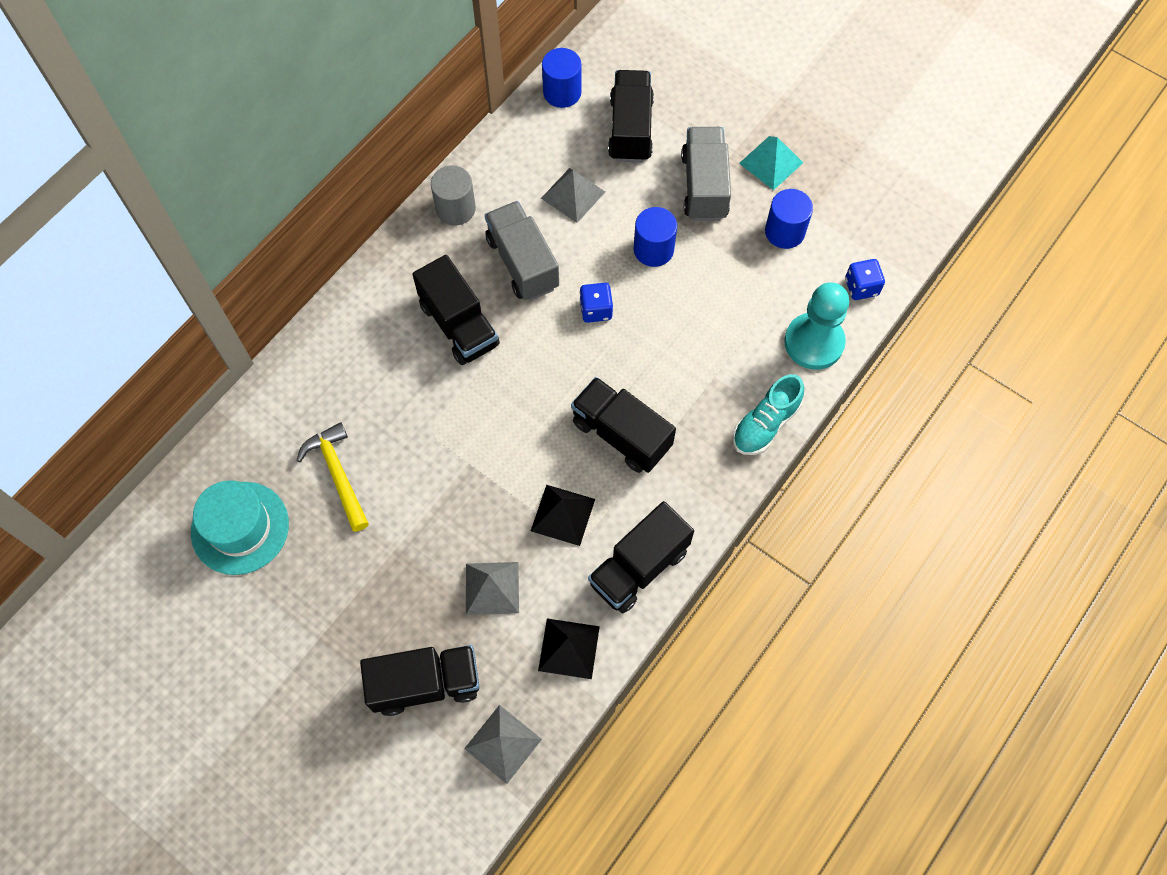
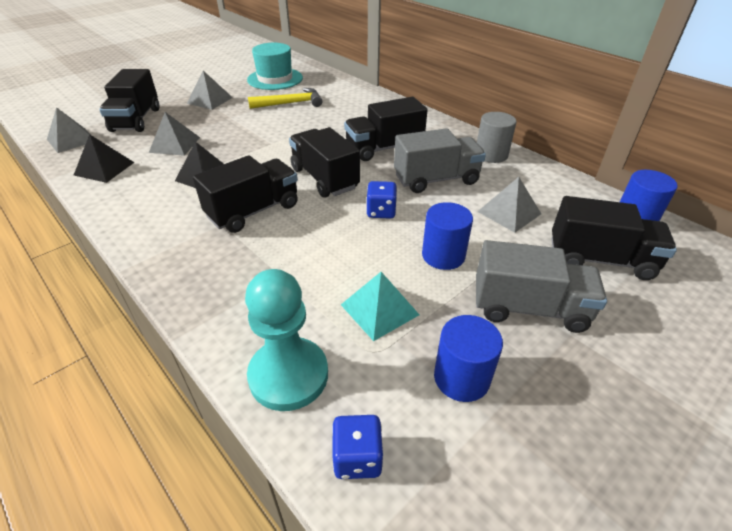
camera: 100 degrees right, 25 degrees down
black truck [588,501,694,613] -> black truck moved to [289,127,360,198]
turquoise shoe [733,374,804,455] -> none
turquoise pyramid [739,136,803,190] -> turquoise pyramid moved to [341,272,419,341]
none -> grey pyramid [187,71,233,110]

